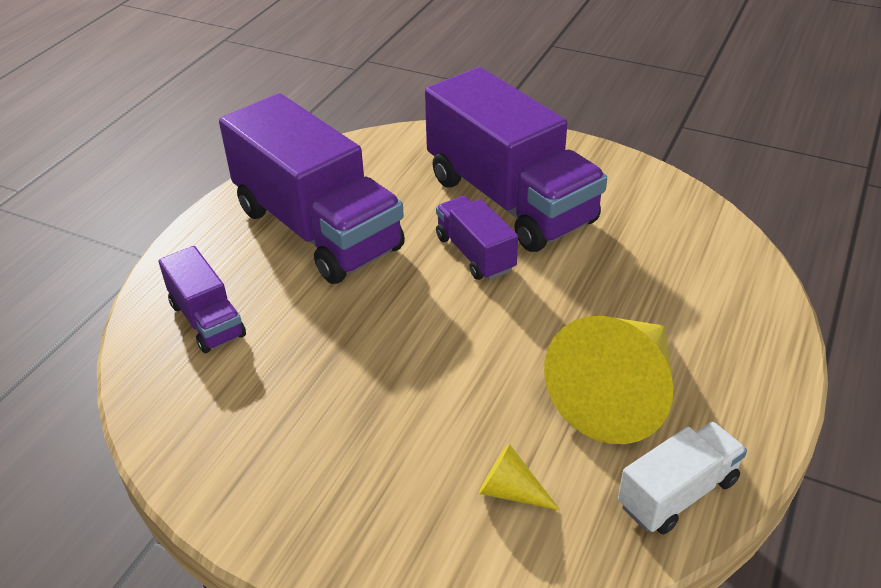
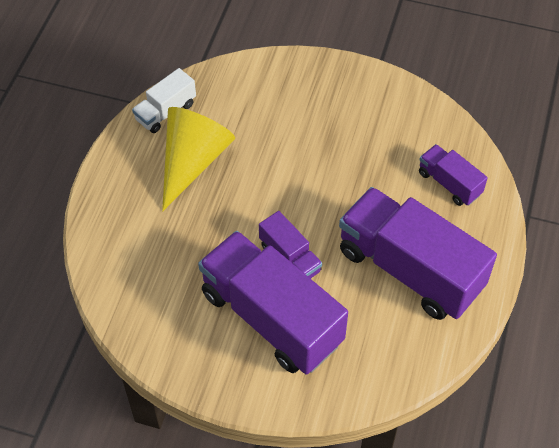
camera: 170 degrees right, 15 degrees up
yellow cone [479,444,560,510] -> none

